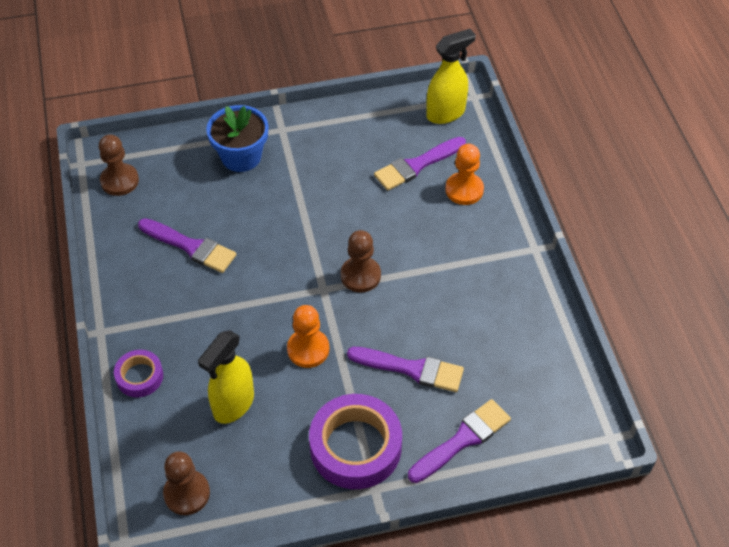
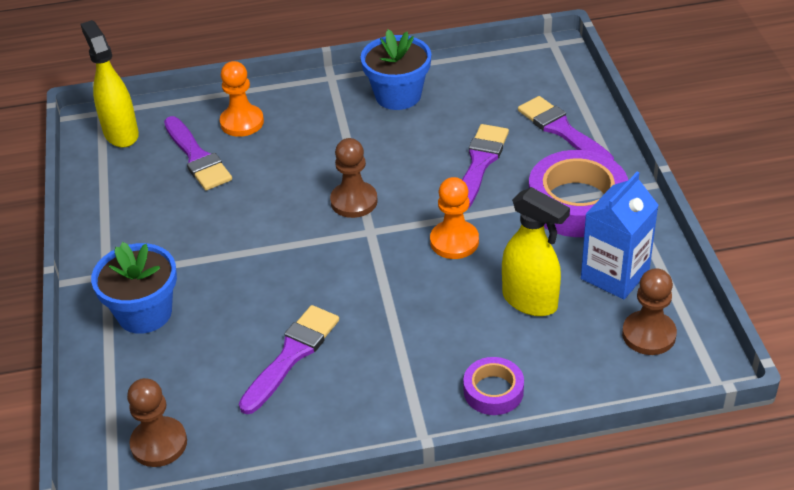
camera: 85 degrees left, 10 degrees down
none -> blue flower pot [361,29,431,110]
none -> blue carton [581,172,658,299]

